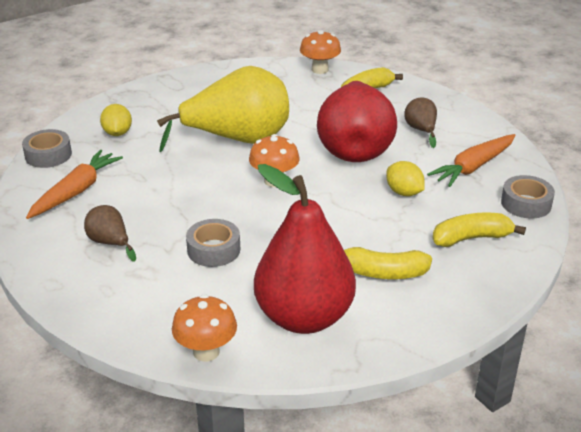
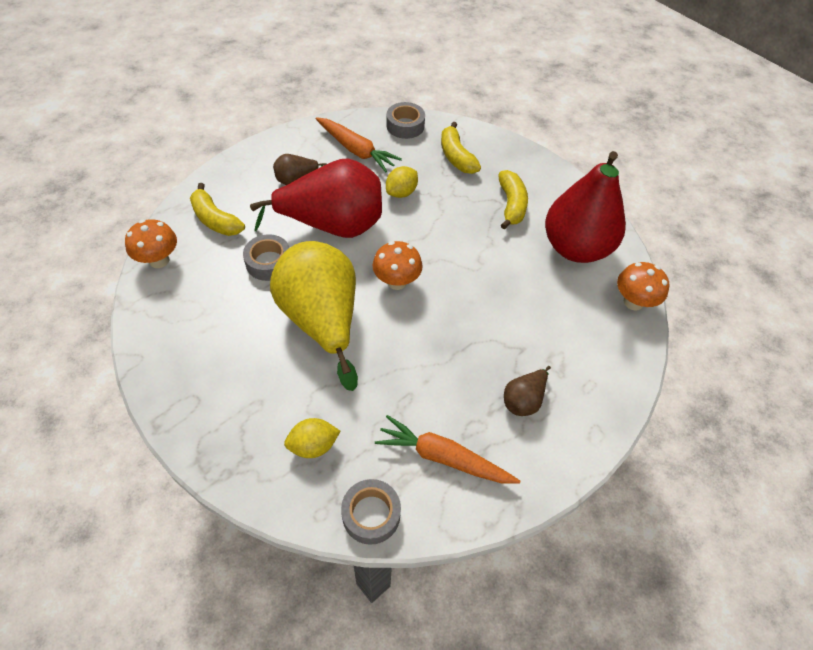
camera: 100 degrees left, 20 degrees up
grey tape [186,219,240,267] -> grey tape moved to [243,234,290,281]

